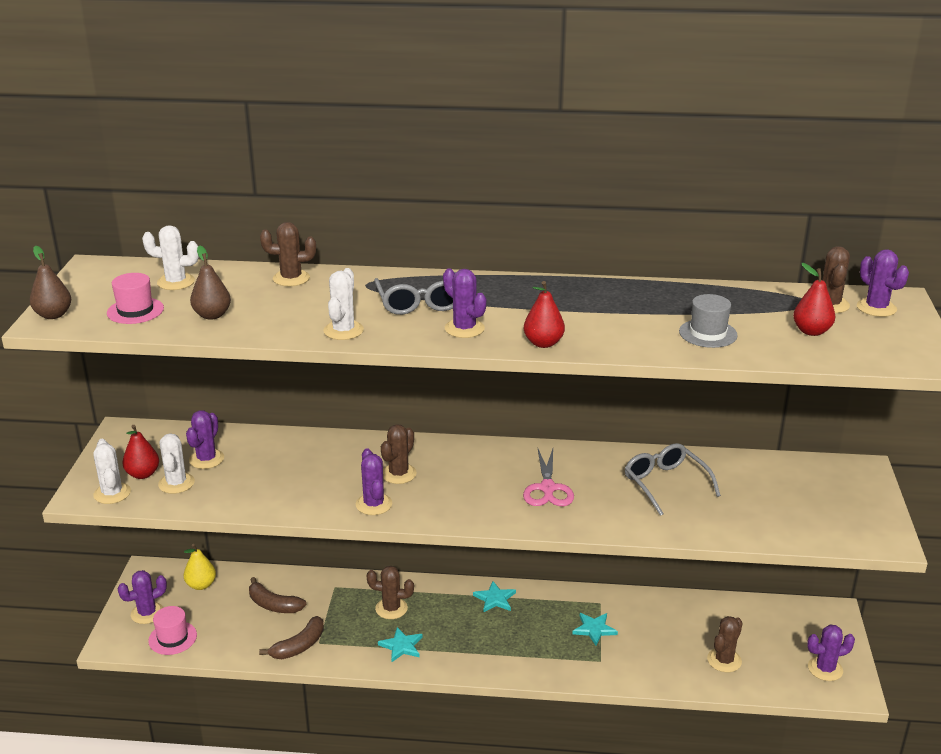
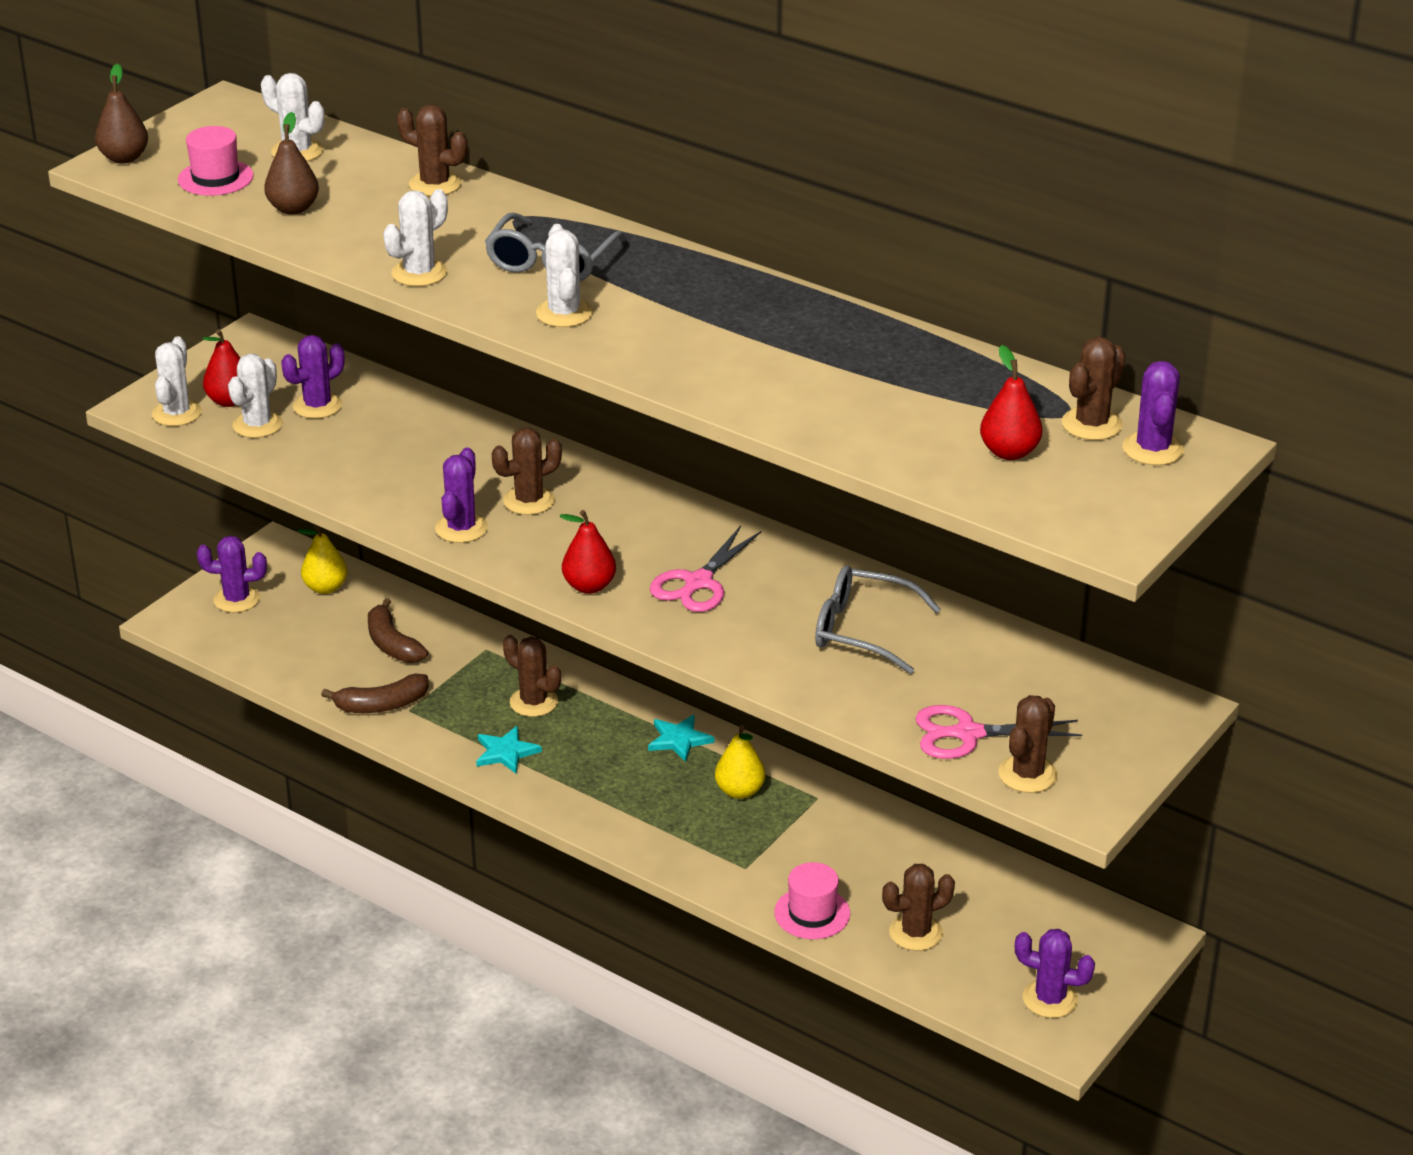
camera: 30 degrees right, 5 degrees up
pink hat [148,606,197,655] -> pink hat moved to [774,862,850,939]
purple cactus [443,268,486,338] -> white cactus [536,224,593,327]
red pear [524,281,565,348] -> red pear moved to [560,510,616,594]
turquoise star [572,613,618,646] -> none
grey glasses [625,443,721,516] -> grey glasses turned 75 degrees counterclockwise [815,565,941,674]
grey hat [679,294,738,348] -> none
none -> yellow pear [715,725,765,799]
none -> pink scissors [915,705,1082,759]
none -> brown cactus [998,695,1058,793]

